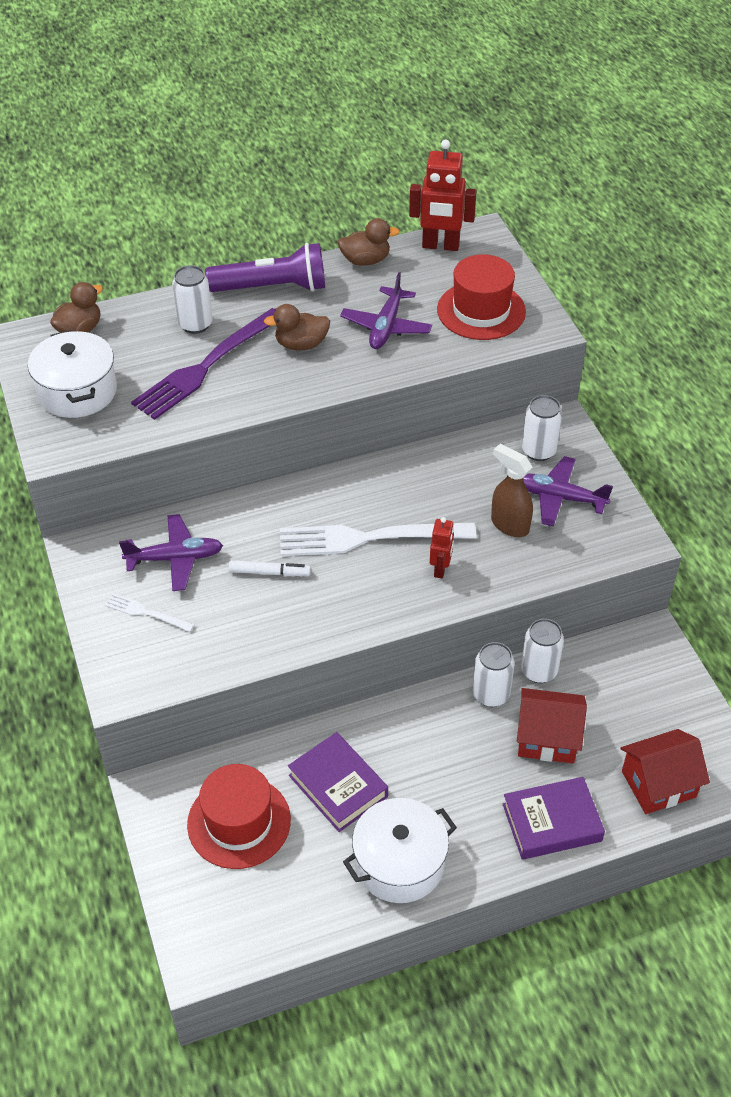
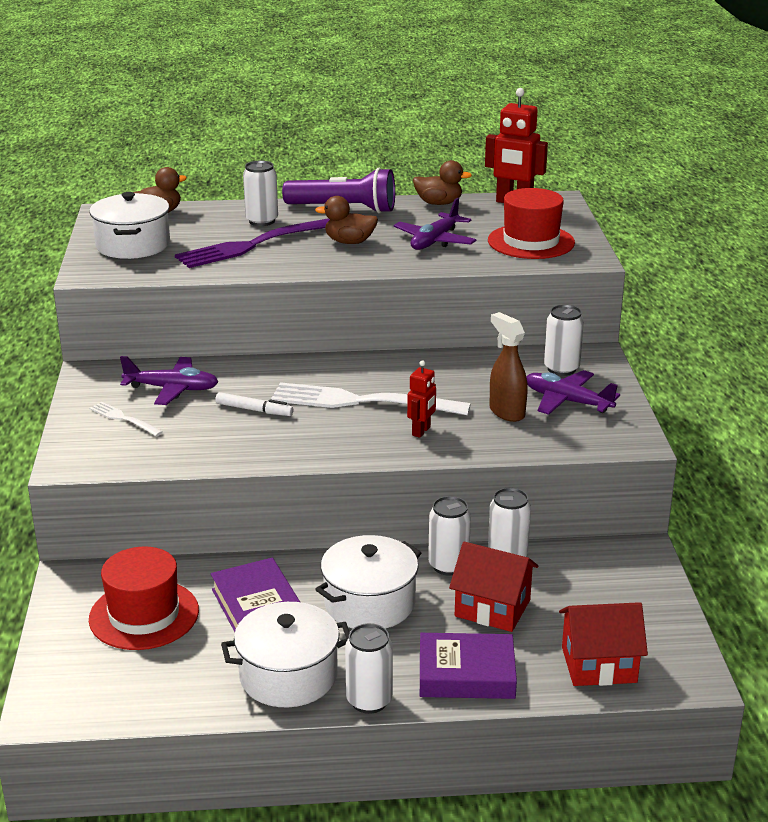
camera: 15 degrees right, 20 degrees down
none -> white pot [315,535,422,629]
none -> white can [345,623,393,714]

